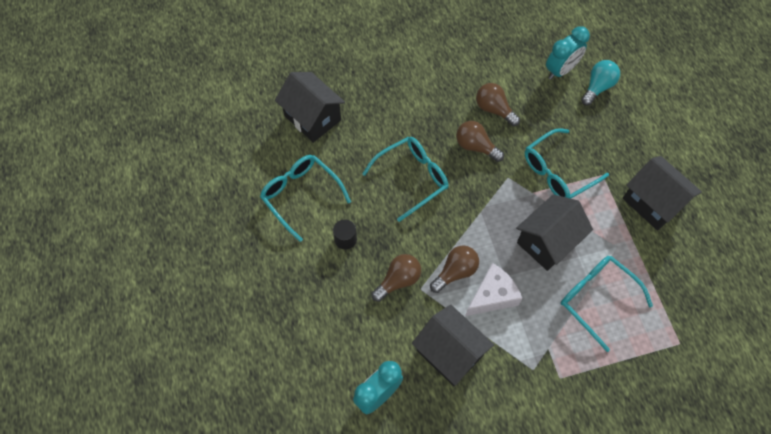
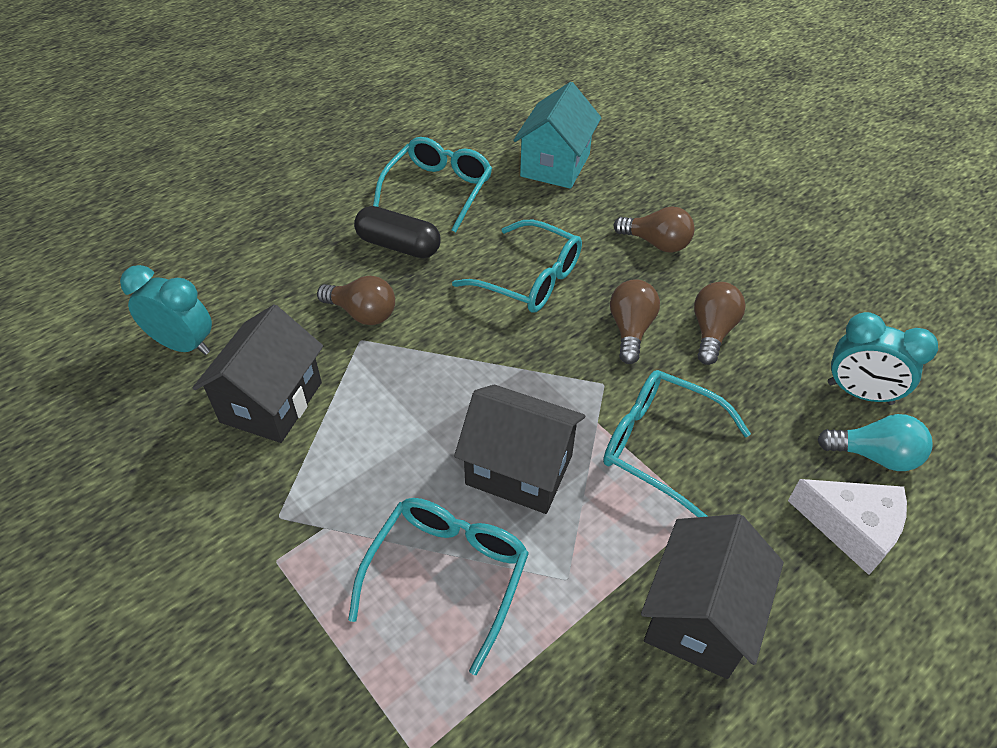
camera: 65 degrees right, 15 degrees down
black house [275,72,345,143] -> turquoise house [513,82,601,189]
black cylinder [333,220,357,250] -> black capsule [354,206,441,258]
brown light bulb [430,246,479,293] -> brown light bulb moved to [614,207,695,253]
white cheese [465,263,522,316] -> white cheese moved to [788,479,907,575]

